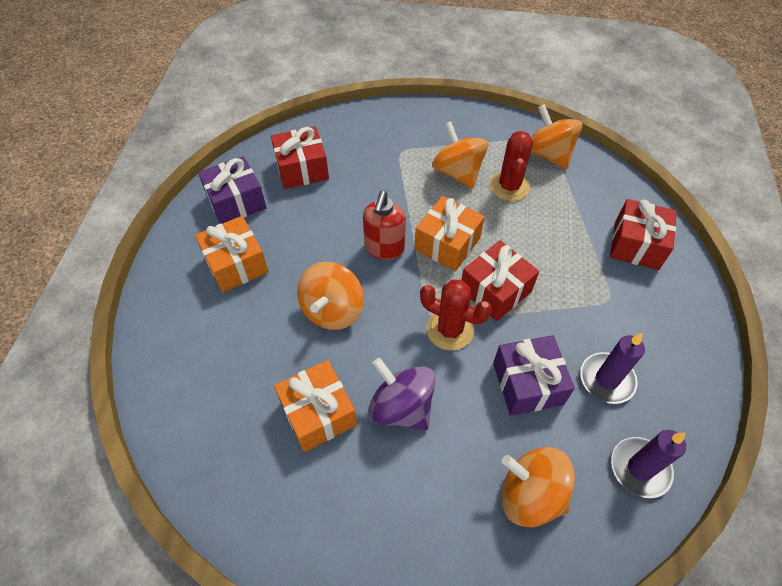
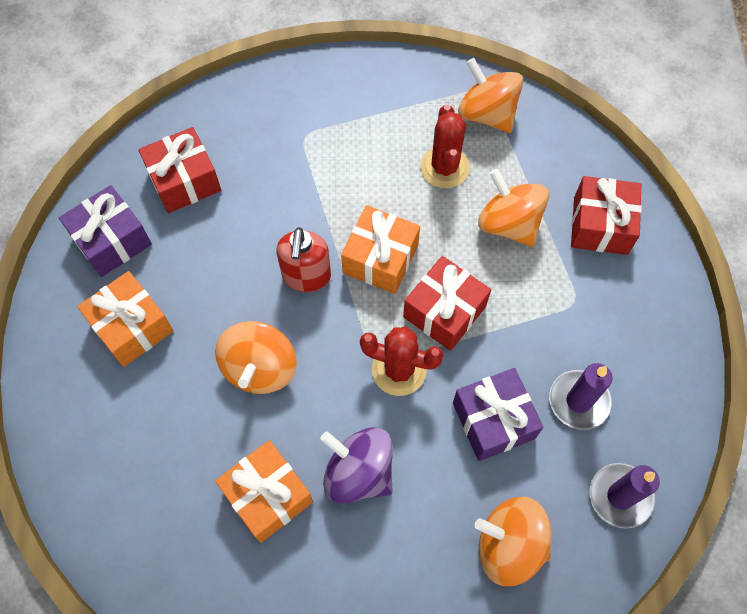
camera: 10 degrees left, 10 degrees up
orange spinning top [432,121,488,189] -> orange spinning top moved to [478,169,549,247]

